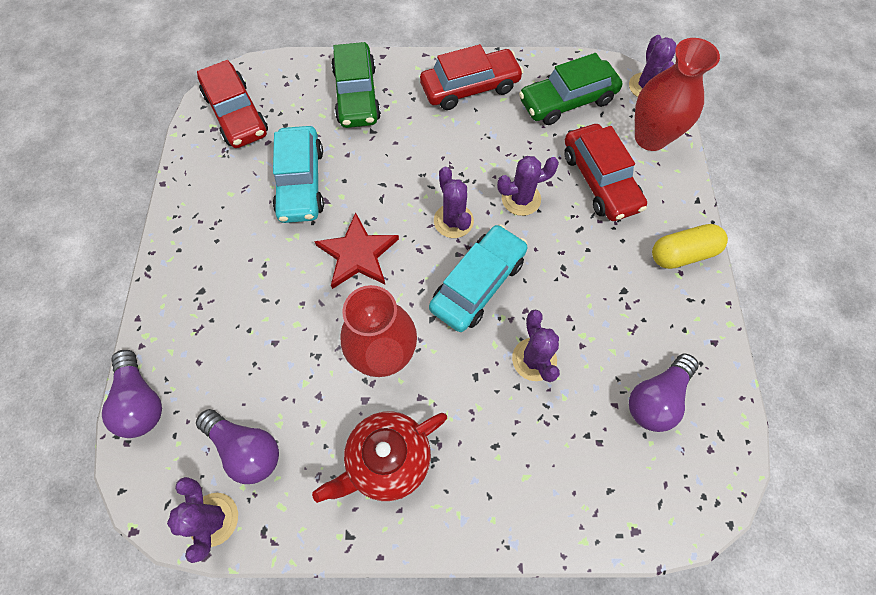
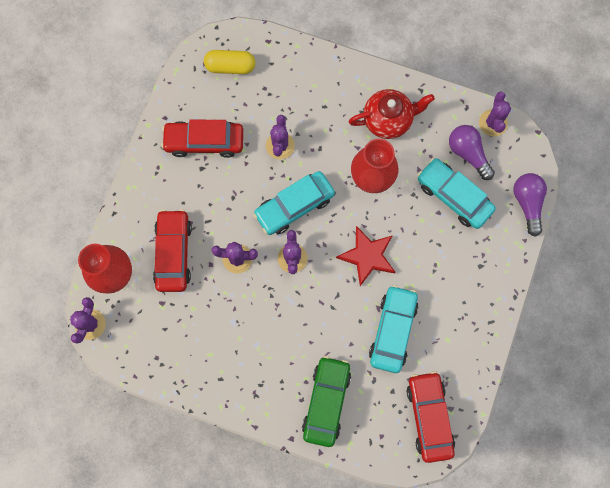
camera: 160 degrees left, 10 degrees up
red car [420,44,524,110] -> red car moved to [161,120,243,158]
green car [519,53,622,125] -> none
purple light bulb [629,354,698,432] -> none
yellow capsule [652,224,728,269] -> yellow capsule moved to [204,50,255,74]
none -> turquoise car [418,158,496,229]

